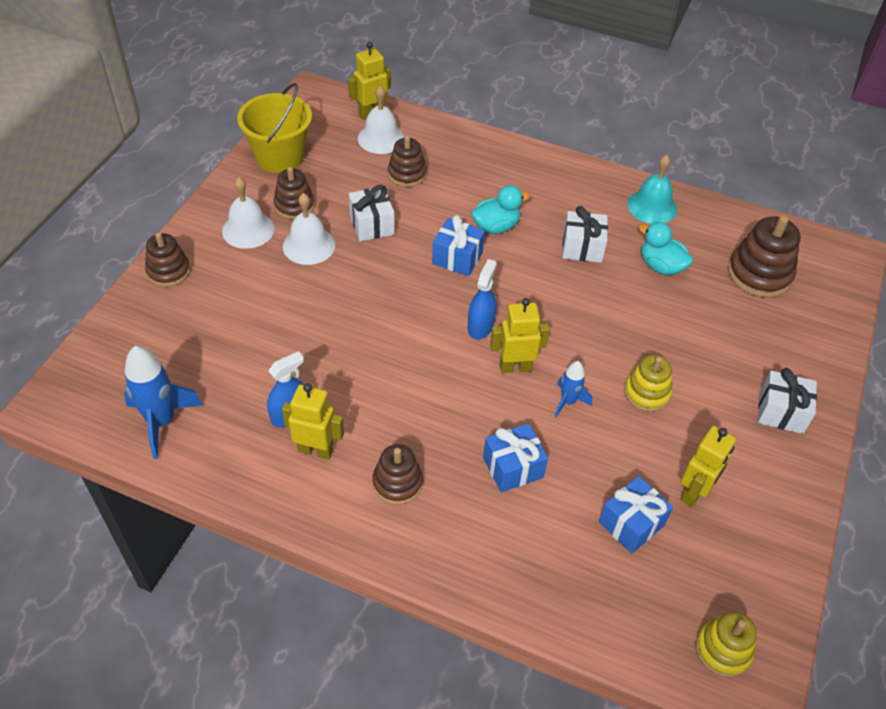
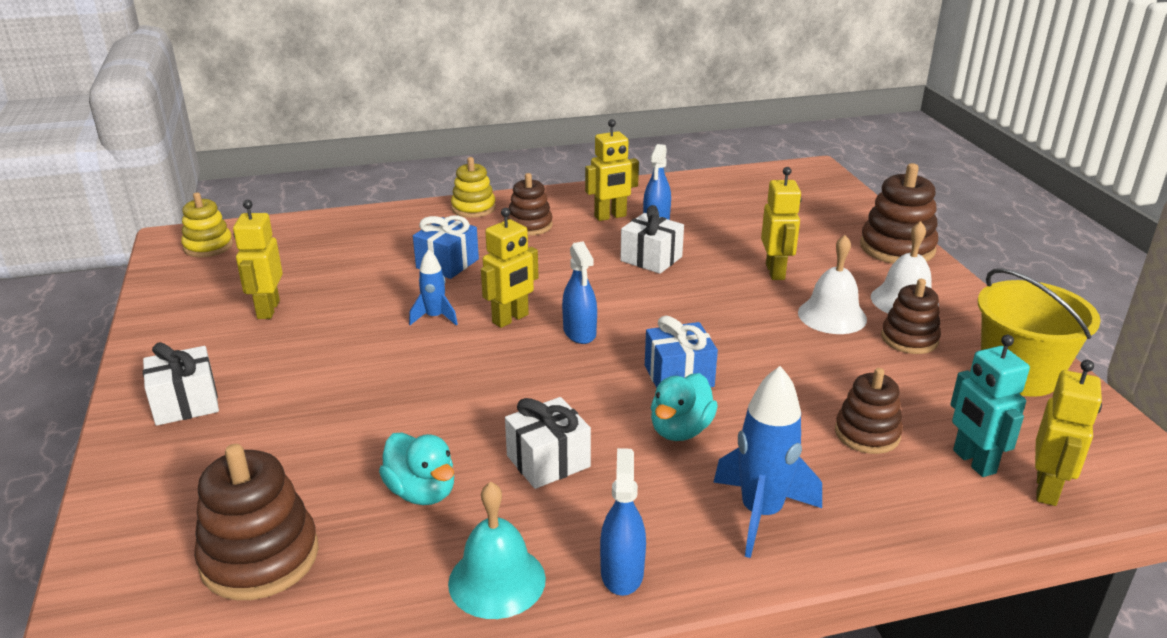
camera: 145 degrees right, 20 degrees down
blue rocket [124,346,203,459] -> blue rocket moved to [713,366,822,558]
brown stacking toy [145,233,190,287] -> brown stacking toy [860,163,938,264], size x1.54
white gift [349,185,395,241] -> white gift moved to [620,205,684,274]
white bell [358,86,405,154] -> turquoise robot [950,335,1030,477]
blue gift [599,476,673,553] -> none
yellow stacking toy [624,355,672,412] -> yellow stacking toy moved to [451,157,496,218]
turquoise duck [638,222,693,275] -> turquoise duck turned 45 degrees clockwise [379,432,454,505]
none -> blue spray bottle [600,448,646,596]
none -> yellow robot [761,167,801,280]

